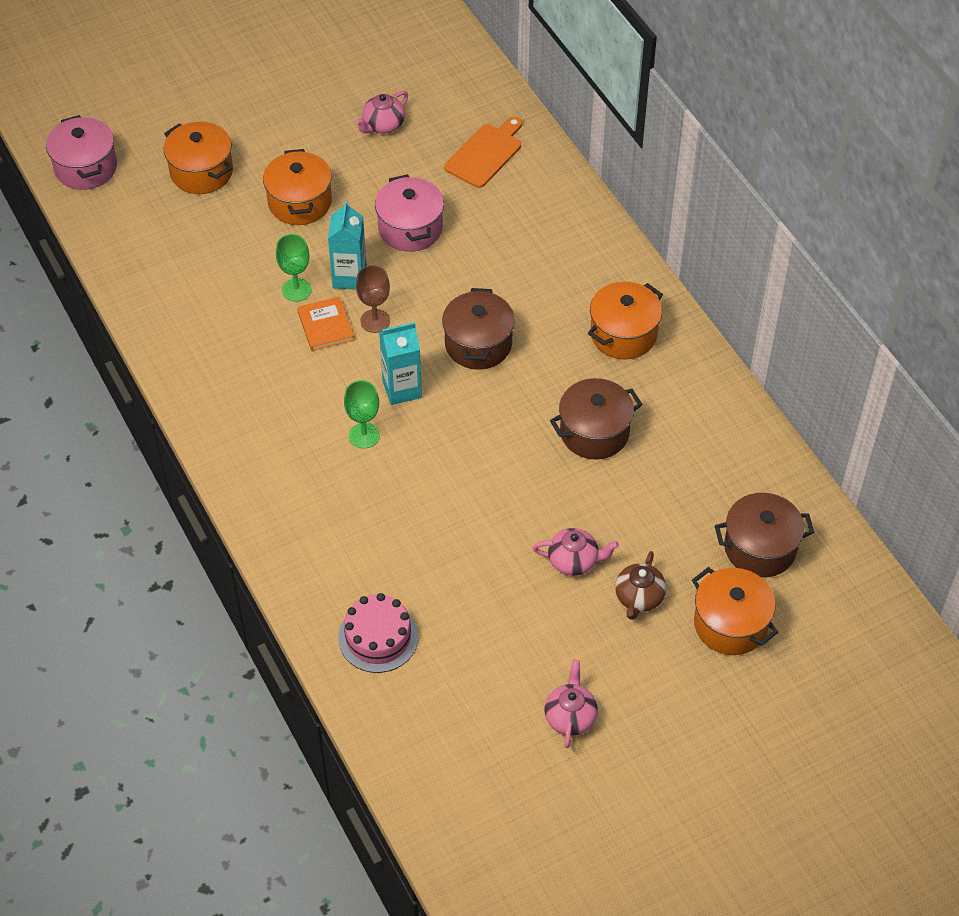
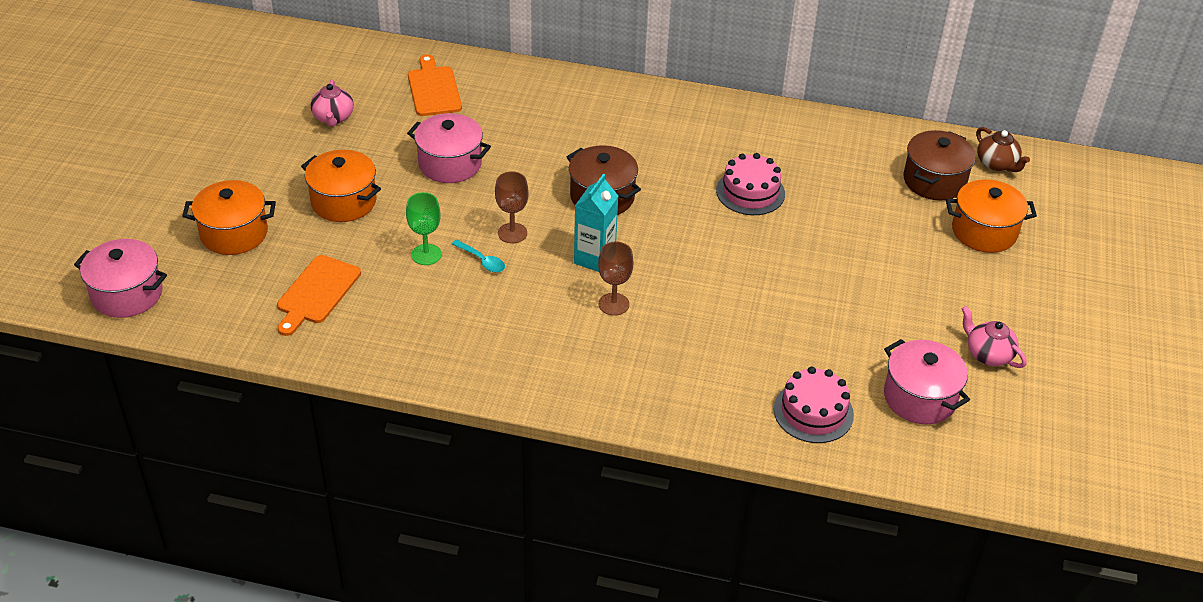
camera: 50 degrees left, 10 degrees down
orange book [297,296,354,351] -> turquoise spoon [452,240,505,272]
turquoise carton [328,201,367,290] -> none
green goblet [344,380,380,449] -> brown goblet [598,242,633,316]
pink teapot [533,528,619,576] -> none
brown pot [550,378,642,459] -> pink cake [716,153,785,215]
orange pot [588,281,663,360] -> none
brown teapot [615,551,666,620] -> brown teapot moved to [976,127,1030,172]
none -> orange cutting board [277,255,361,336]
none -> pink pot [884,339,970,424]

